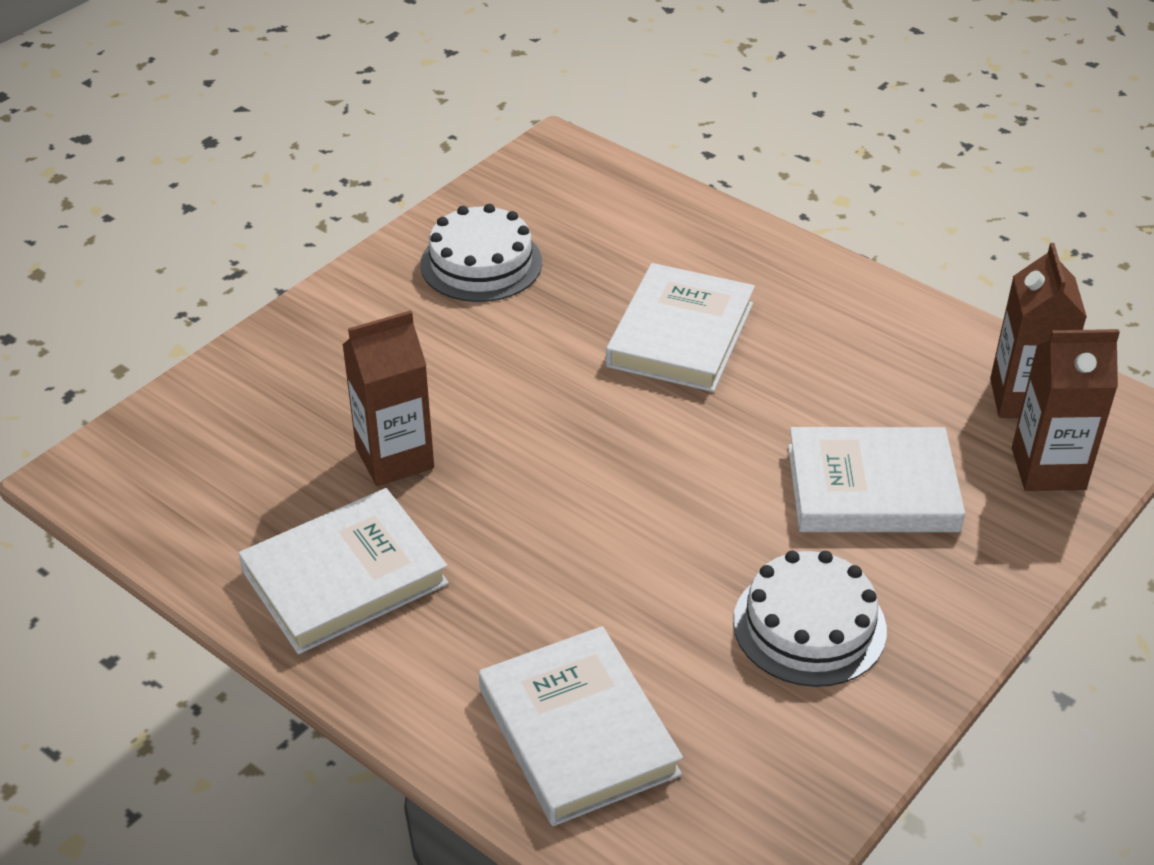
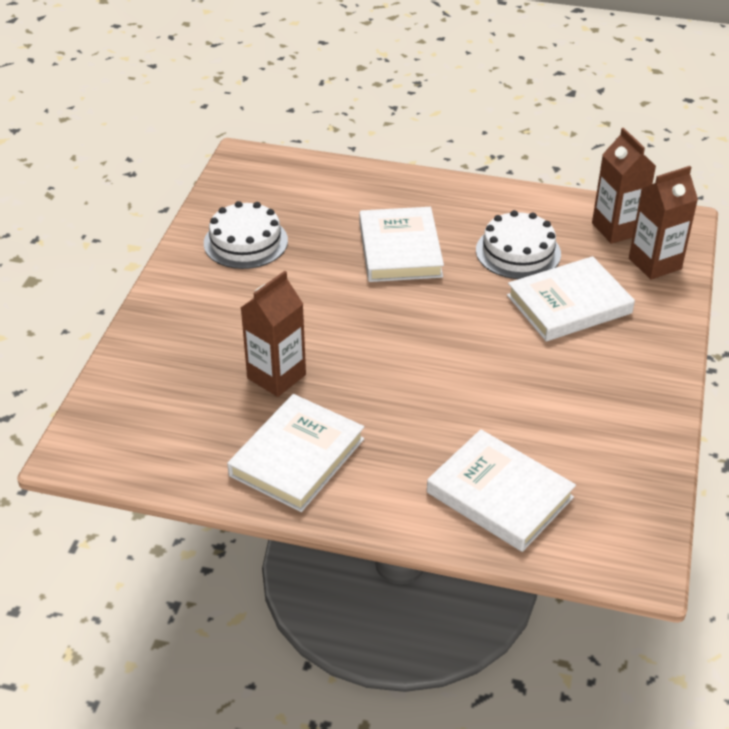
camera: 25 degrees left, 0 degrees up
white cake [733,551,887,687] -> white cake moved to [476,210,561,279]

